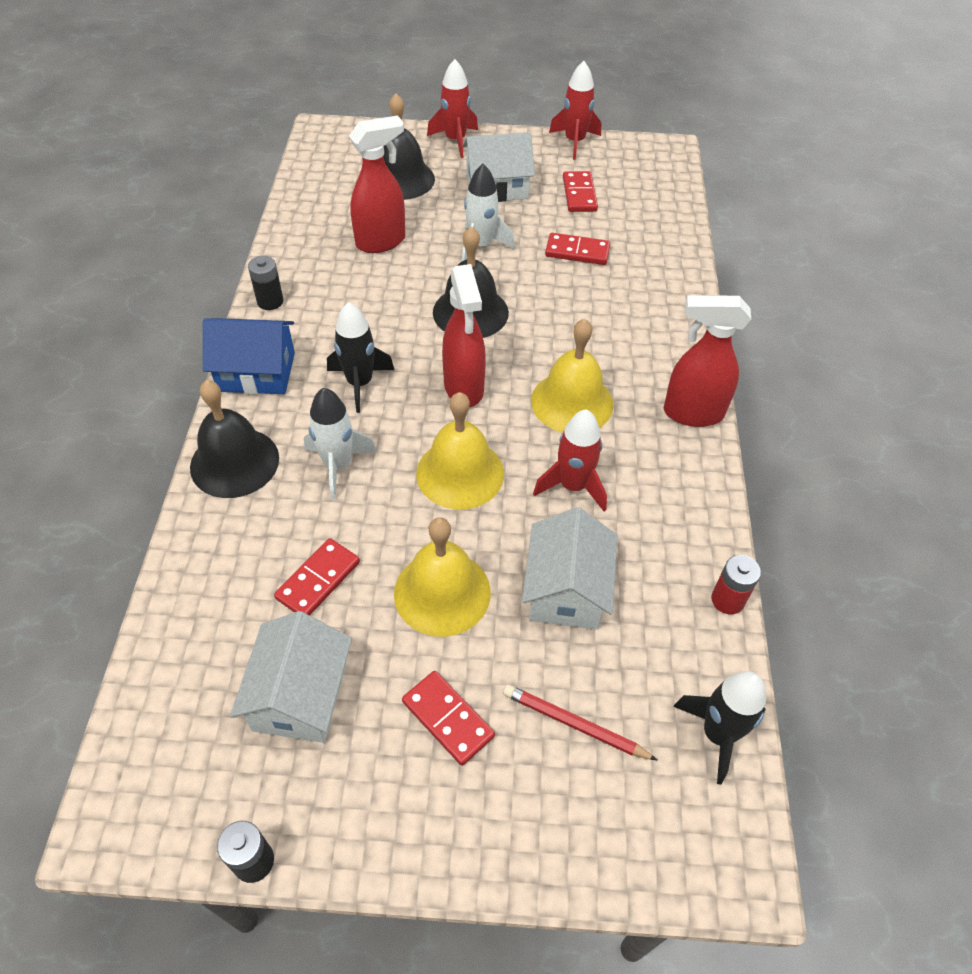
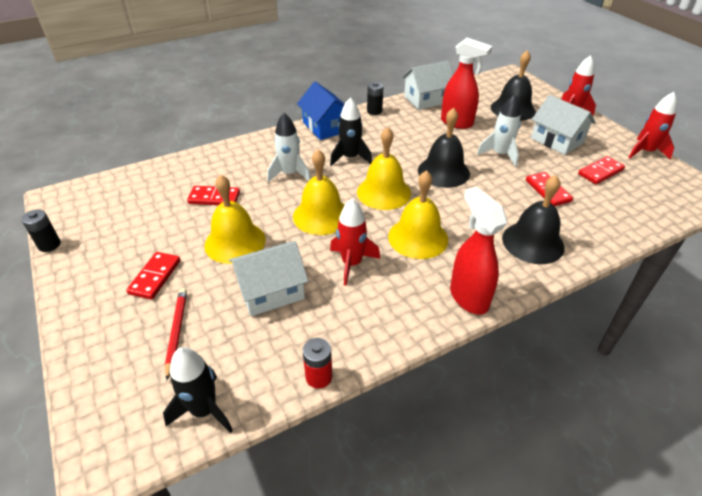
camera: 60 degrees right, 10 degrees down
black bell [190,380,279,498] -> black bell moved to [502,175,565,264]
white house [230,611,352,743] -> white house moved to [402,61,453,110]
red spray bottle [442,264,486,407] -> yellow bell [357,127,411,210]

